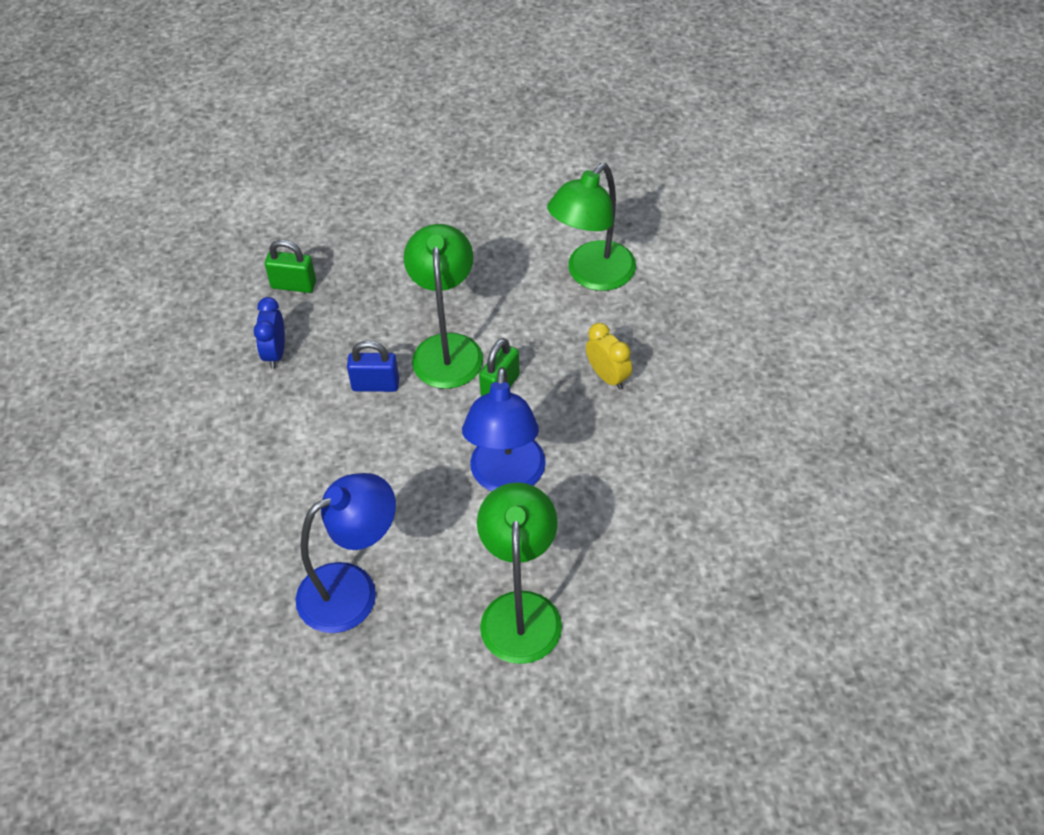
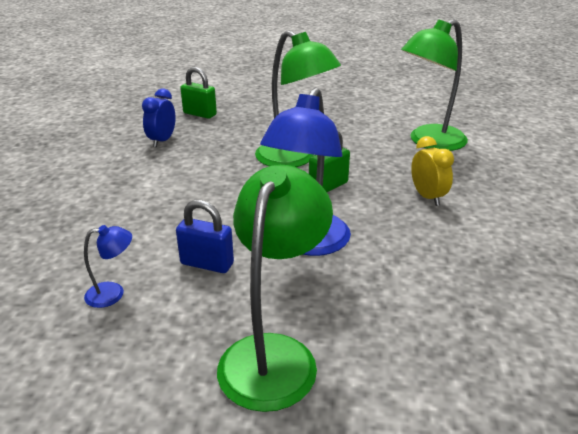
camera: 15 degrees right, 20 degrees down
blue lamp [296,473,396,633] -> blue lamp [84,225,132,308], size x0.45
blue padlock [347,341,399,392] -> blue padlock moved to [176,200,234,273]
green lamp [404,224,483,389] -> green lamp turned 120 degrees clockwise [255,30,341,167]

